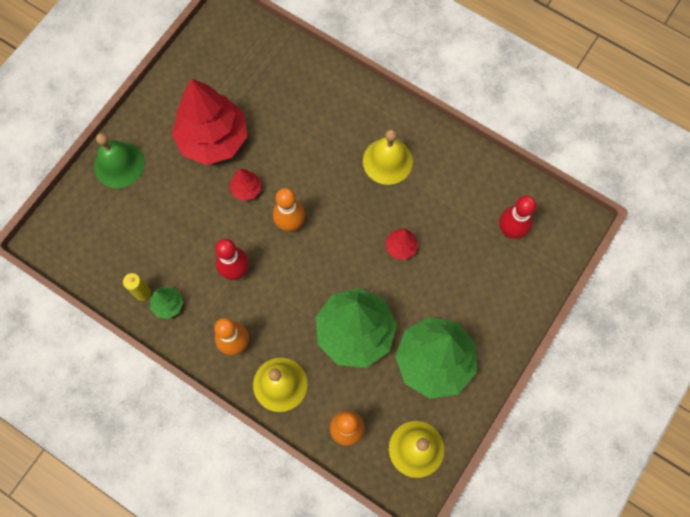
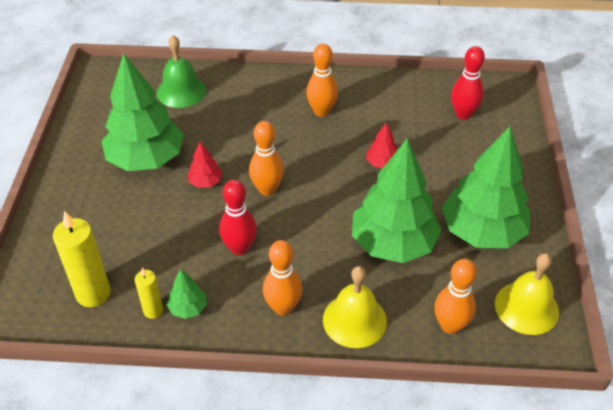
camera: 30 degrees left, 25 degrees down
green bell [94,133,144,188] -> green bell moved to [157,35,206,108]
red tree [172,78,247,165] -> green tree [102,53,184,171]
yellow bell [363,129,413,185] -> orange bowling pin [306,43,338,117]
none -> yellow candle [53,211,111,307]

